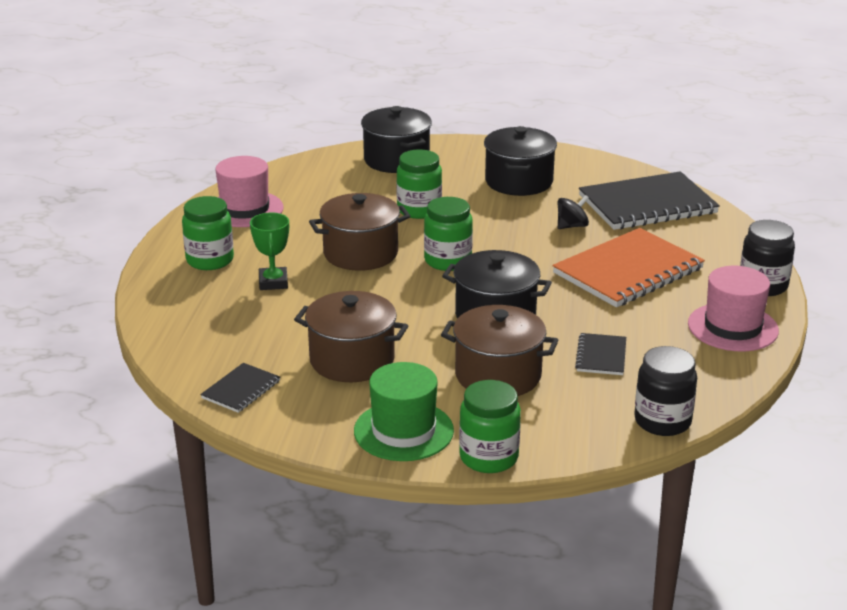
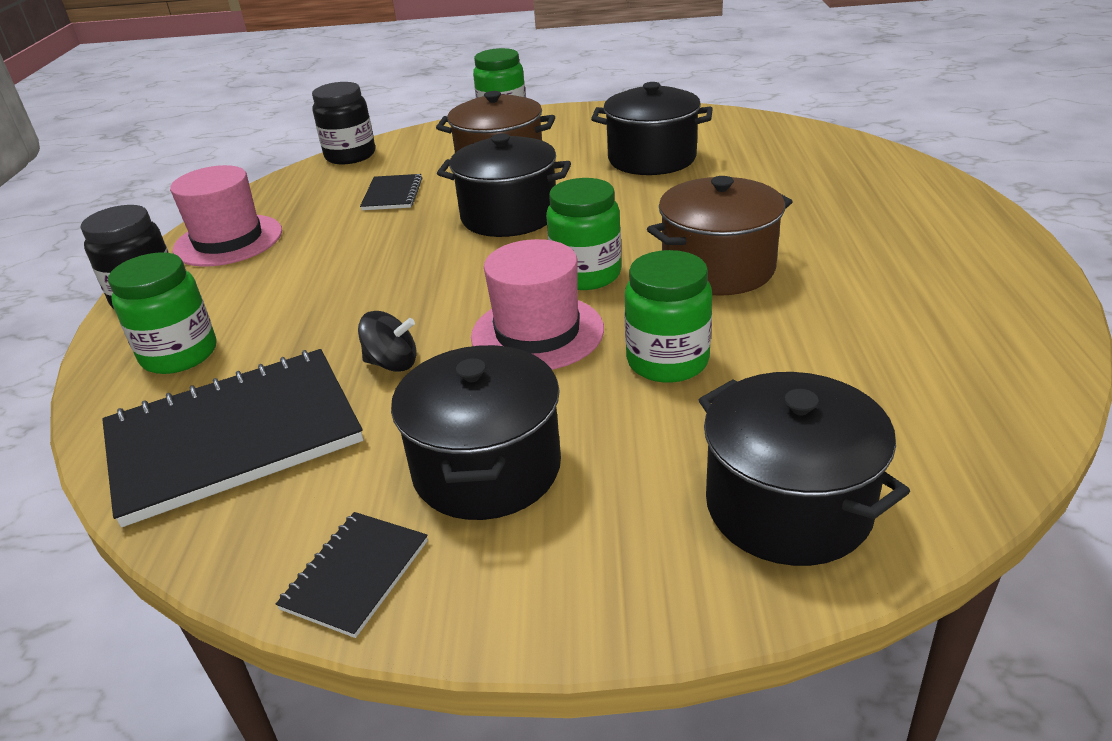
camera: 175 degrees right, 5 degrees up
green jar [182,196,234,270] -> green jar moved to [108,252,216,374]
black notebook [200,363,280,413] -> black notebook moved to [276,512,428,638]
pink hat [215,156,284,227] -> pink hat moved to [471,239,604,370]
green trophy [250,213,289,290] -> none
brown pot [294,291,408,382] -> black pot [591,82,713,175]
green hat [354,362,454,461] -> none
orange notebook [552,228,705,307] -> none
black spinning top [558,195,589,229] -> black spinning top turned 135 degrees counterclockwise [358,311,417,372]

